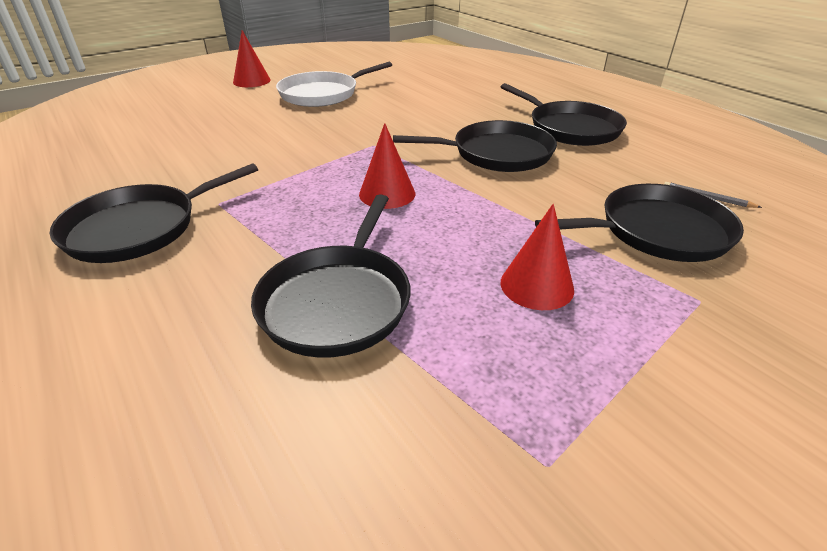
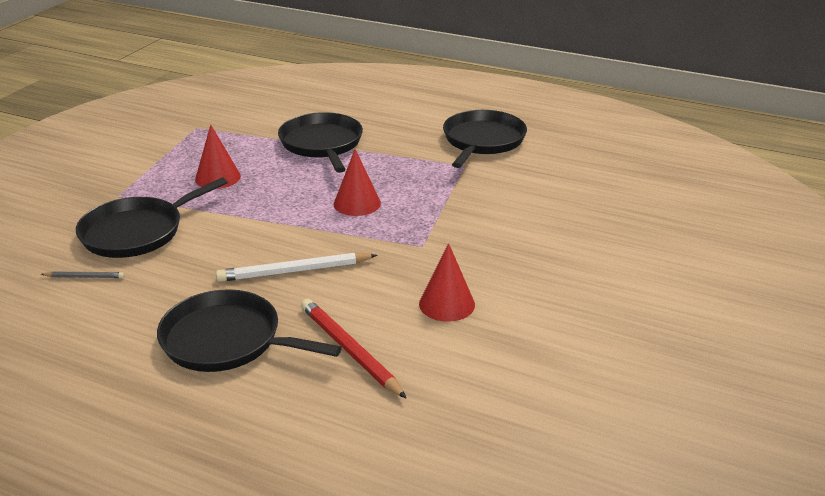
camera: 150 degrees right, 5 degrees down
red cone [233,30,271,87] -> red cone moved to [419,243,475,322]
white pan [276,62,392,107] -> none
black pan [393,120,557,172] -> white pencil [216,252,377,282]
none -> red pencil [301,299,407,399]

